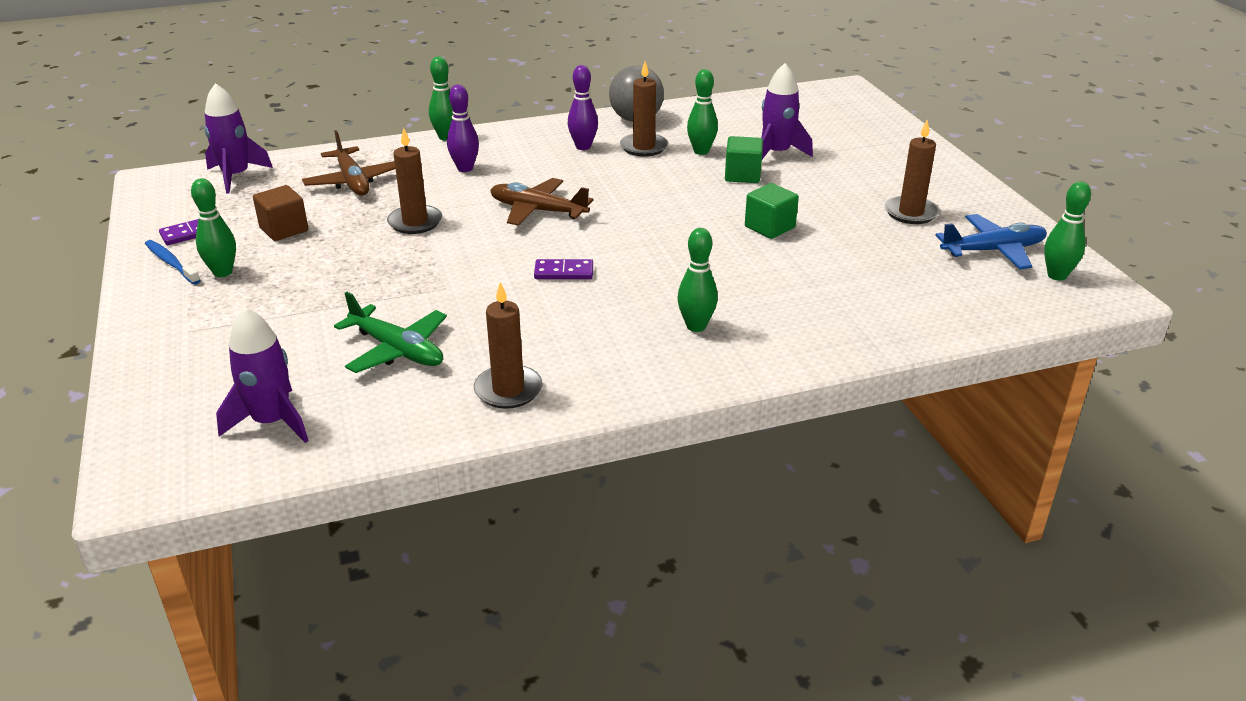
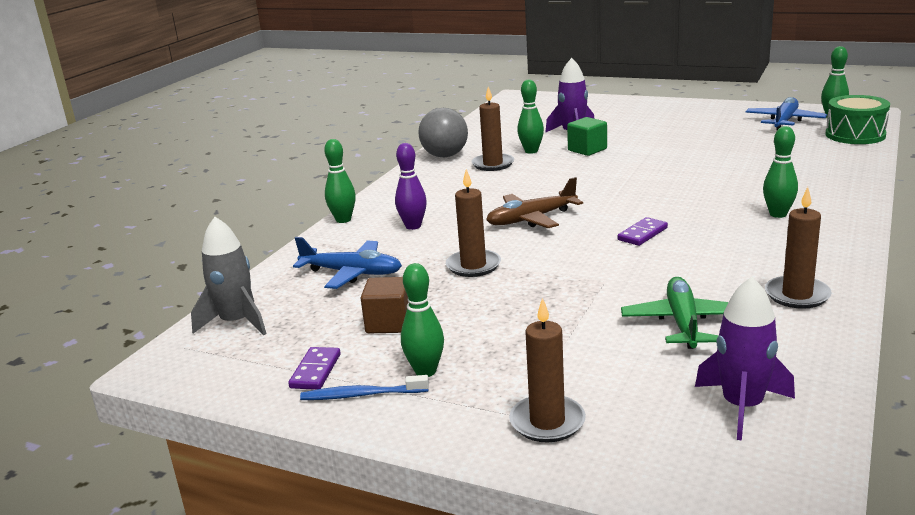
camera: 45 degrees left, 10 degrees down
purple rocket [204,83,273,194] -> grey rocket [191,217,266,335]
brown plane [302,130,395,196] -> blue plane [293,237,402,289]
green plane [334,292,447,373] -> green plane turned 75 degrees counterclockwise [621,277,729,349]
purple bowling pin [568,65,598,150] -> none
green cube [745,183,799,239] -> none
brown candle [885,120,940,224] -> brown candle moved to [509,298,586,442]
none -> green drum [825,95,890,144]

